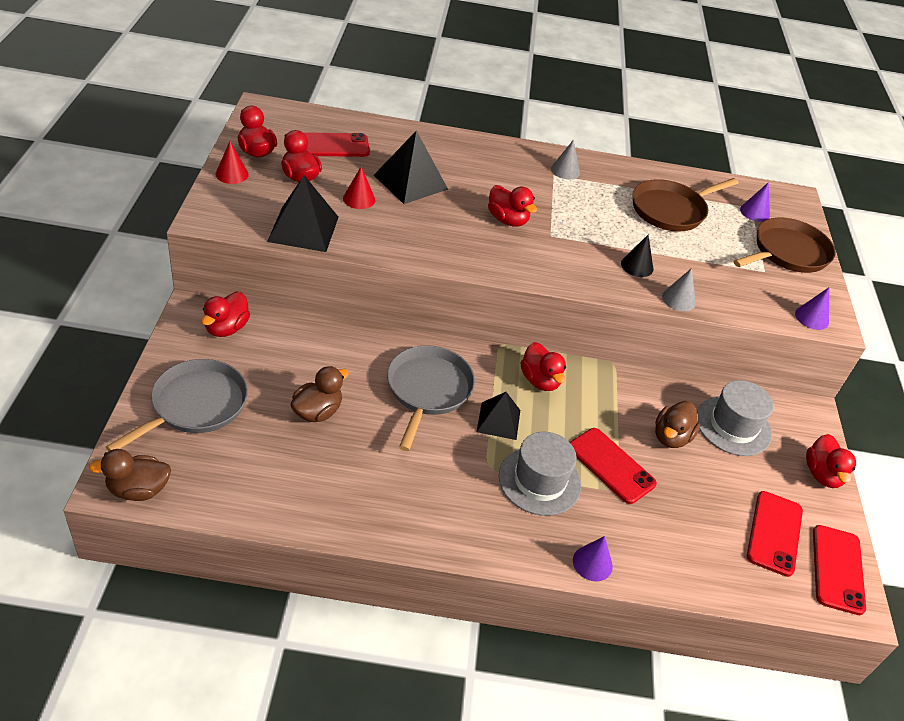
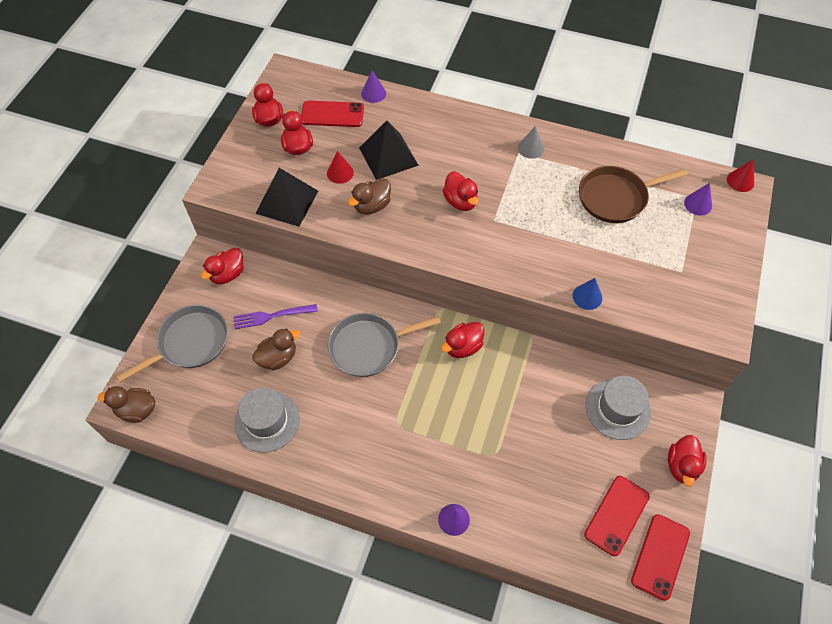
camera: 20 degrees right, 15 degrees up
red cone [215,141,249,184] -> red cone moved to [727,159,754,192]
grey pan [387,345,475,451] -> grey pan turned 135 degrees counterclockwise [328,313,441,377]
black pyramid [477,392,520,440] -> none
grey hat [499,432,581,516] -> grey hat moved to [234,388,300,453]
red duck [521,342,566,391] -> red duck turned 60 degrees clockwise [441,322,484,358]
red phone [570,428,657,504] -> none
black cone [621,235,653,277] -> none
brown duck [655,401,700,448] -> brown duck moved to [348,178,391,215]
grey cone [662,268,696,311] -> blue cone [573,278,602,310]
brown pan [733,218,836,273] -> none
purple cone [795,287,829,330] -> purple cone moved to [361,70,386,103]
none -> purple fork [233,304,318,329]

